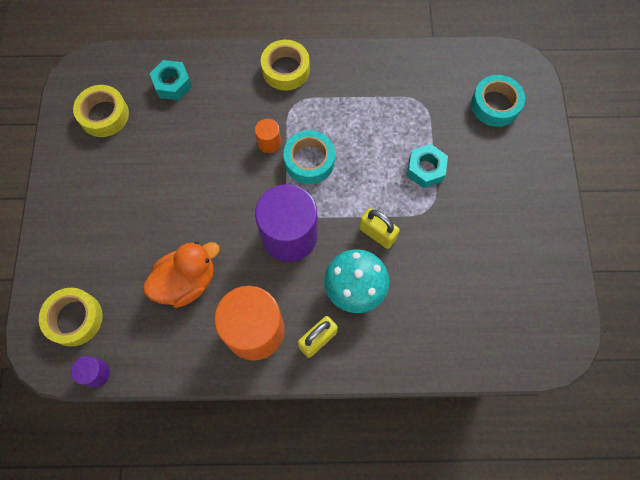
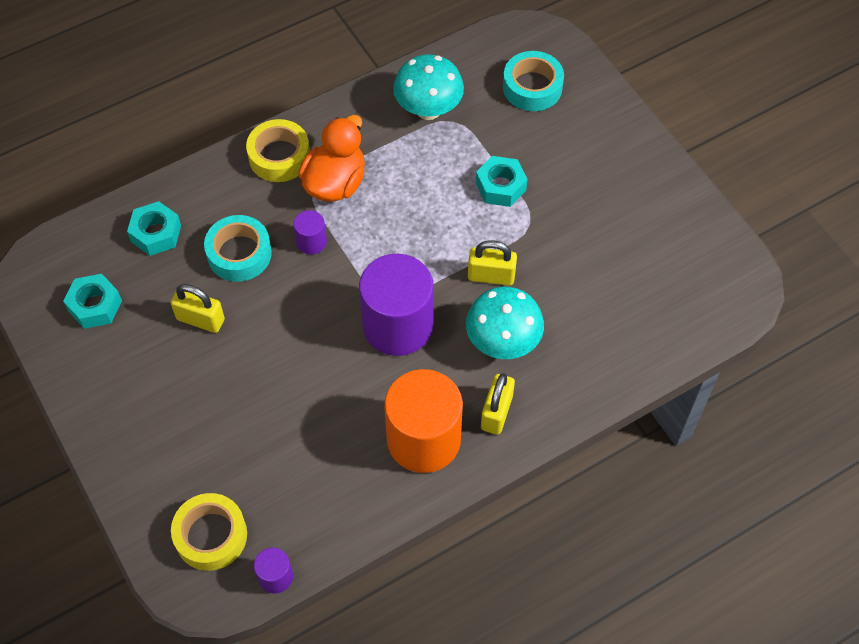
camera: 30 degrees left, 10 degrees down
yellow tape [73,85,129,137] -> turquoise nut [63,274,122,329]
orange duck [143,242,220,308] -> orange duck moved to [298,115,365,202]
orange cylinder [255,119,281,153] -> purple cylinder [293,210,327,254]
turquoise tape [283,130,335,184] -> turquoise tape moved to [204,215,272,282]
none -> yellow padlock [171,284,225,333]
none -> turquoise mushroom [393,54,464,120]

